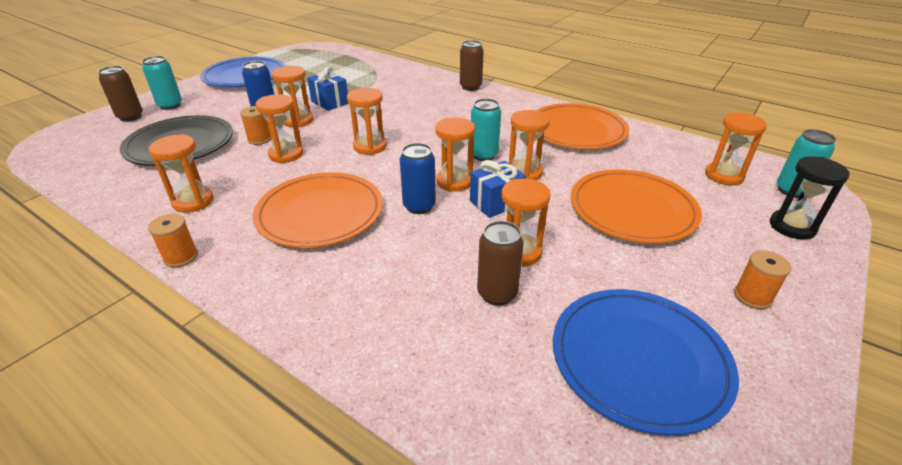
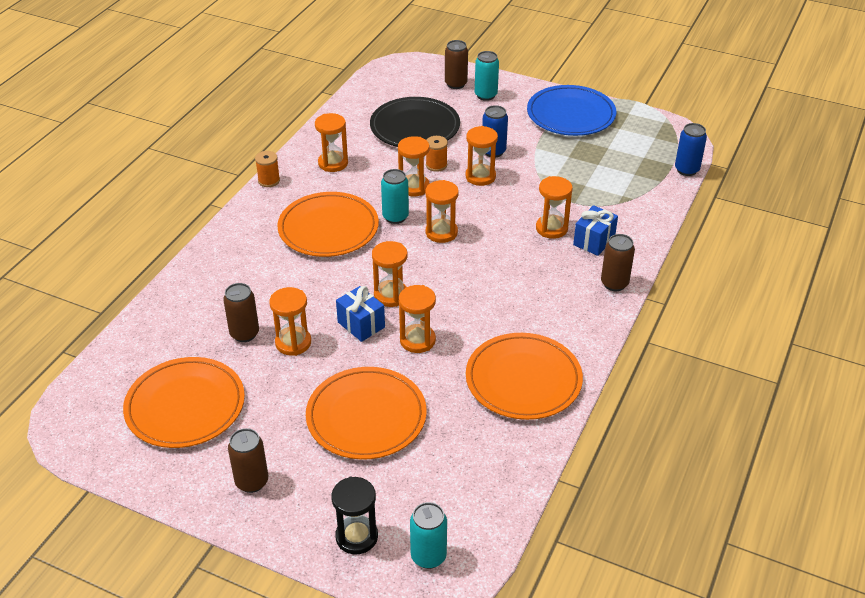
camera: 80 degrees right, 5 degrees up
blue gift [307,67,349,111] -> blue gift moved to [573,205,618,256]
blue can [400,143,436,214] -> blue can moved to [675,123,707,176]
turquoise can [471,98,501,161] -> turquoise can moved to [381,169,409,224]
blue plate [553,289,739,435] -> orange plate [123,357,245,448]
orange hourglass [705,112,767,185] -> orange hourglass moved to [536,176,573,239]
orange spool [734,250,791,309] -> brown can [228,428,268,493]

